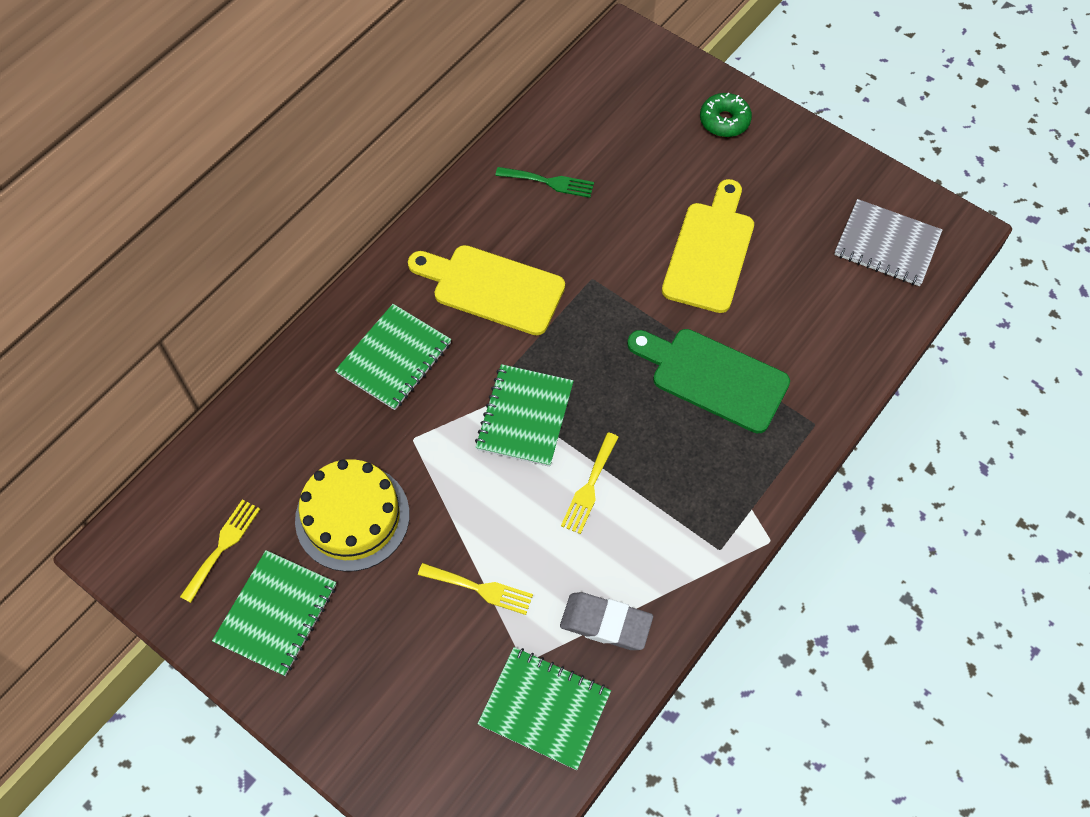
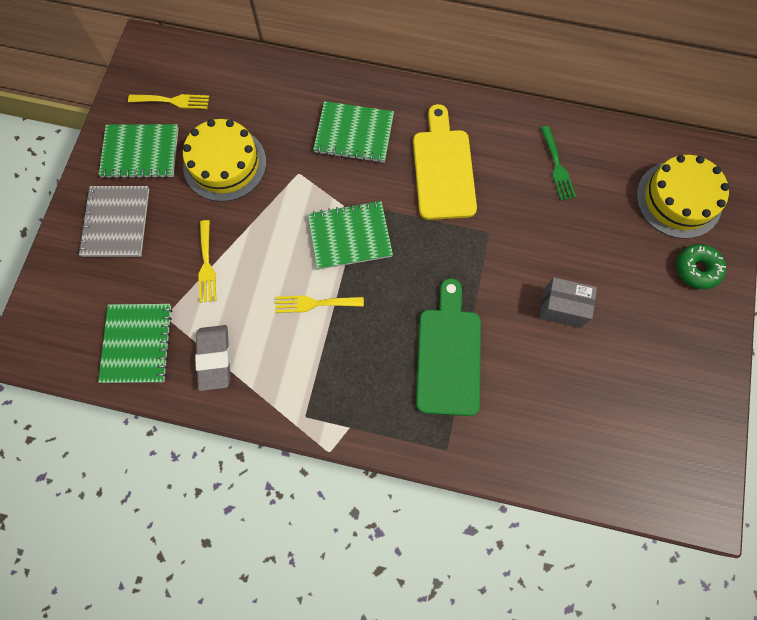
camera: 65 degrees right, 10 degrees up
yellow cutting board [662,179,754,313] -> grey box [539,277,597,328]
grey notebook [834,199,942,286] -> grey notebook moved to [78,186,149,257]
none -> yellow cake [637,155,730,239]

